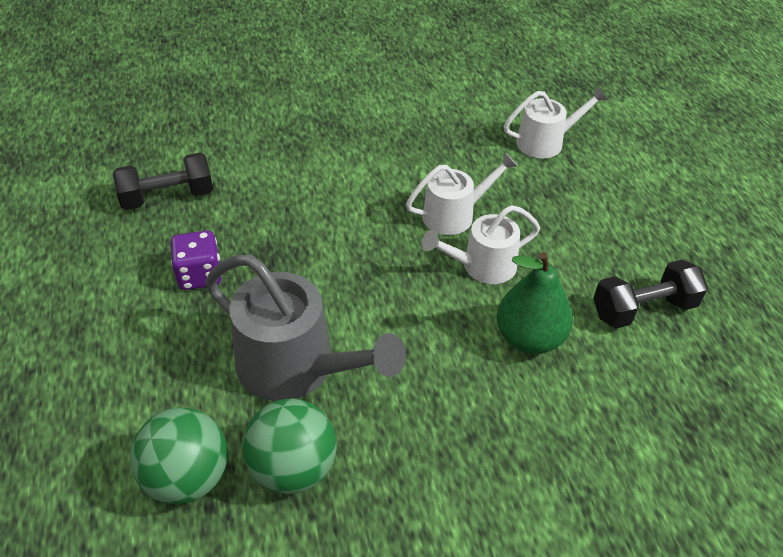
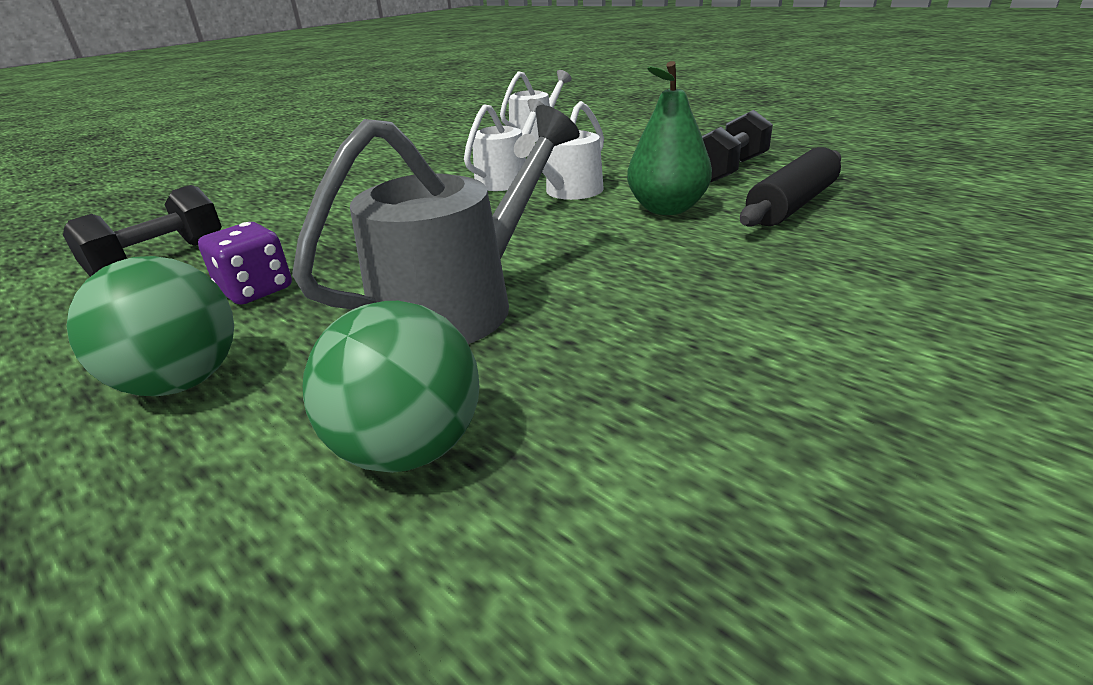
camera: 30 degrees left, 15 degrees down
grey watering can [205,255,406,401] -> grey watering can turned 45 degrees counterclockwise [292,105,580,344]
green ball [243,398,337,494] -> green ball moved to [66,256,234,396]
none -> black rolling pin [740,147,841,226]

